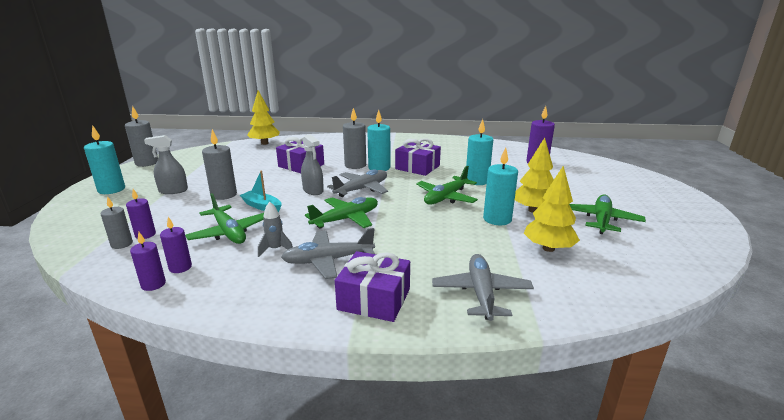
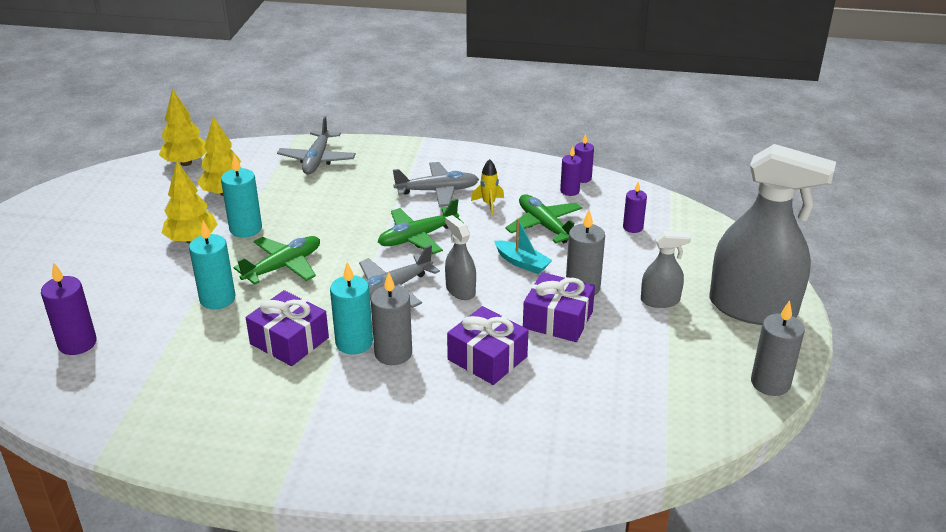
camera: 175 degrees left, 10 degrees up
turquoise candle [84,125,125,194] -> grey spray bottle [709,144,836,325]
grey candle [101,196,133,249] -> none
yellow tree [247,90,280,145] -> yellow tree moved to [159,89,207,166]
grey rocket [258,202,293,257] -> yellow rocket [471,159,504,215]
purple gift [335,251,410,322] -> purple gift moved to [523,272,595,342]
green plane [569,195,646,234] -> none

